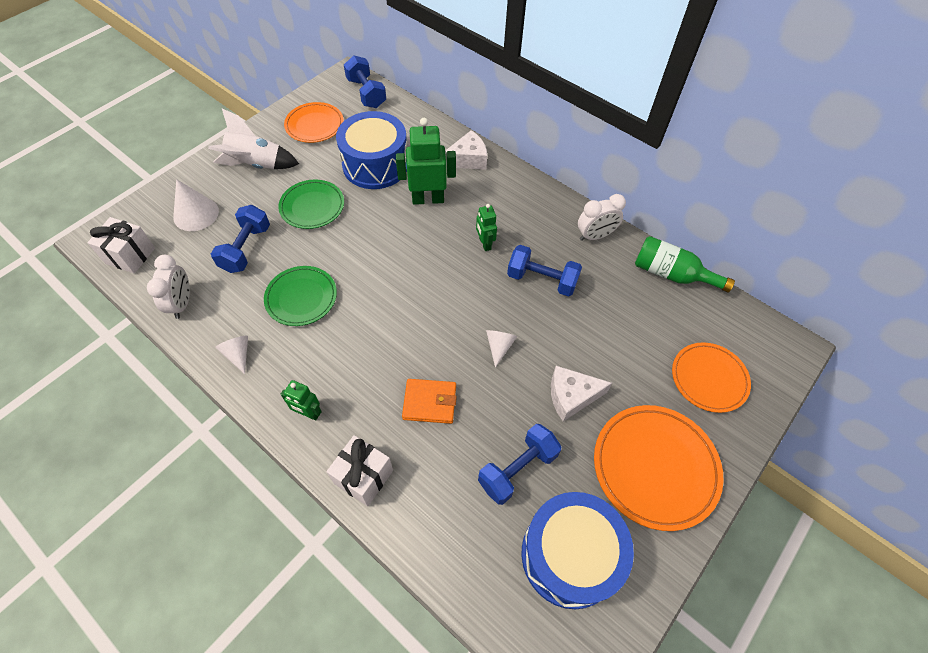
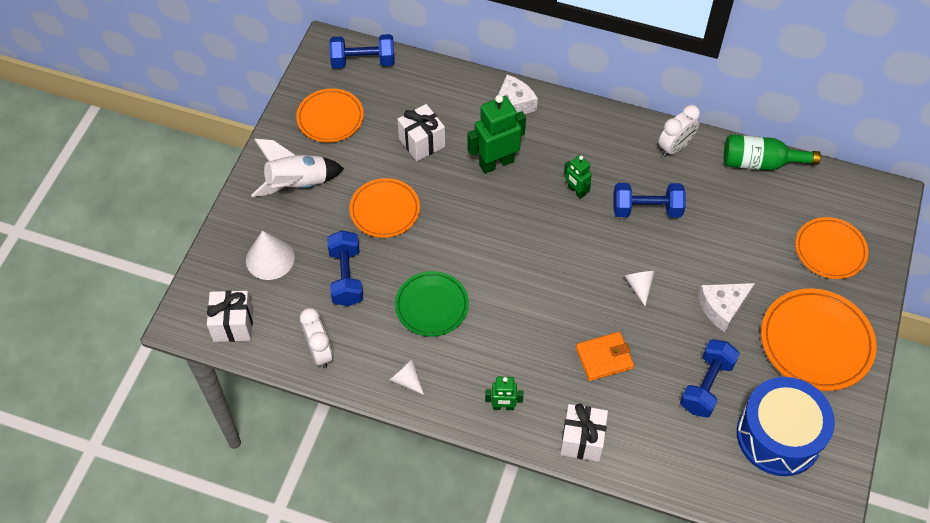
camera: 20 degrees left, 0 degrees up
green plate [278,180,344,229] -> orange plate [349,178,420,238]
blue drum [336,111,407,189] -> white gift [397,104,445,161]
blue dumbbell [344,55,386,108] -> blue dumbbell turned 45 degrees counterclockwise [329,34,394,68]

